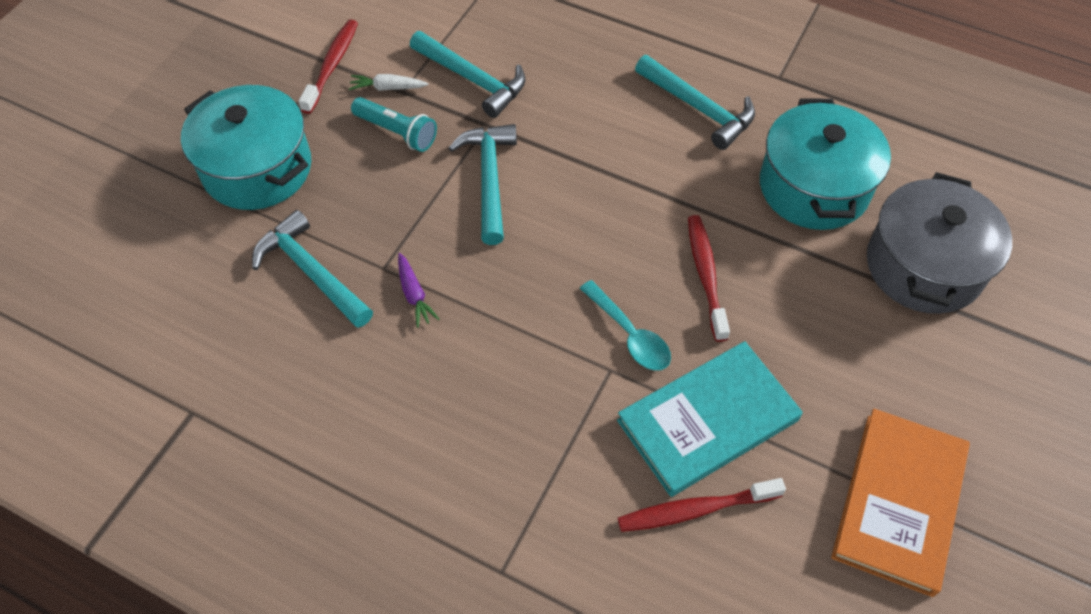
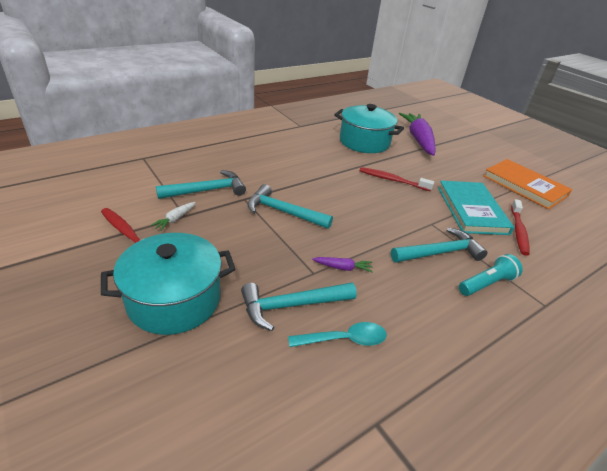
camera: 65 degrees left, 20 degrees down
turquoise flashlight [351,97,437,152] -> turquoise flashlight moved to [459,254,523,296]
turquoise spoon [580,280,671,371] -> turquoise spoon moved to [288,322,387,347]
turquoise hammer [635,55,755,150] -> turquoise hammer moved to [391,228,487,263]
grey pot [867,172,1012,314] -> purple carrot [399,113,436,156]

